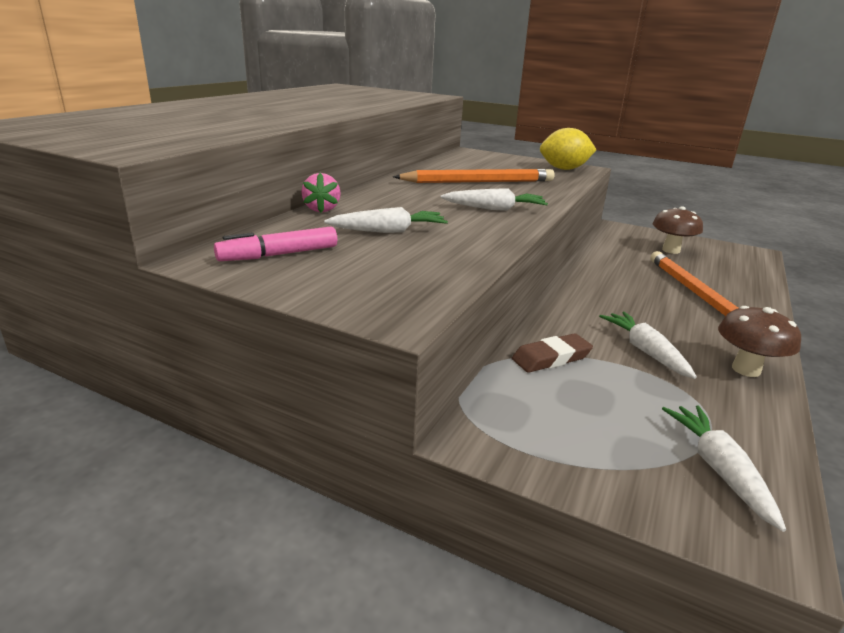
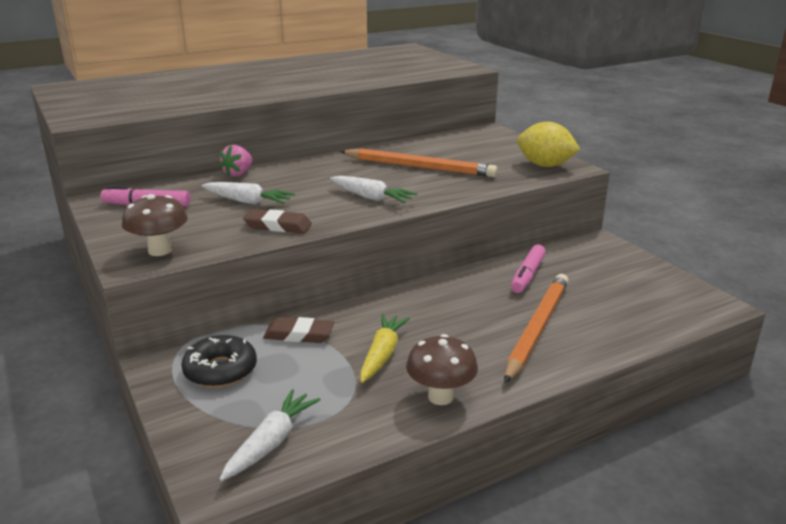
camera: 35 degrees right, 0 degrees up
white carrot [599,312,697,379] -> yellow carrot [360,314,410,383]
brown mushroom [652,206,703,254] -> brown mushroom moved to [122,194,188,256]
none -> black donut [181,335,257,388]
none -> brown eraser [243,209,312,233]
none -> pink marker [511,245,546,293]

